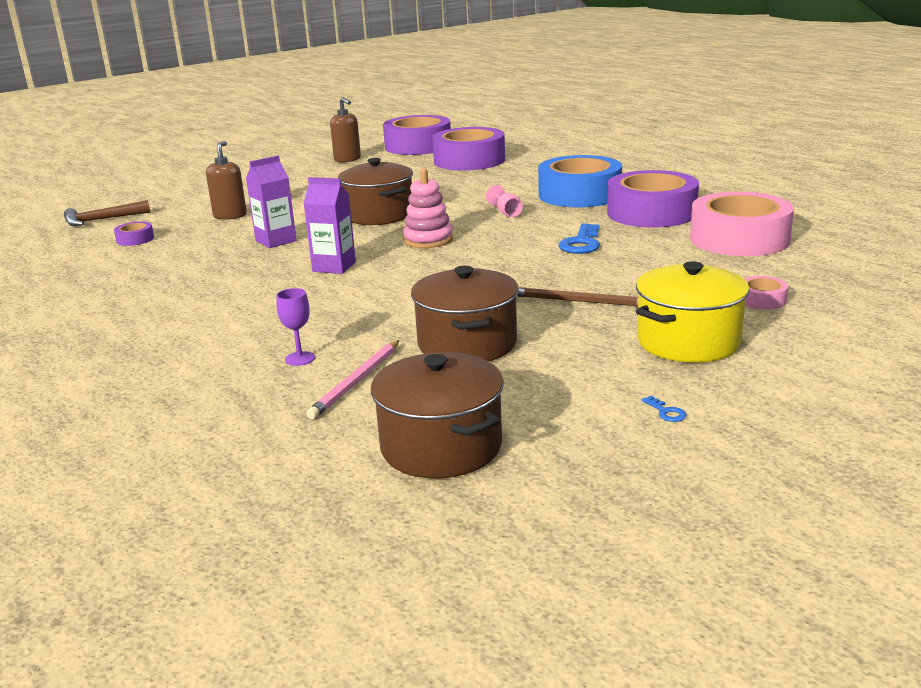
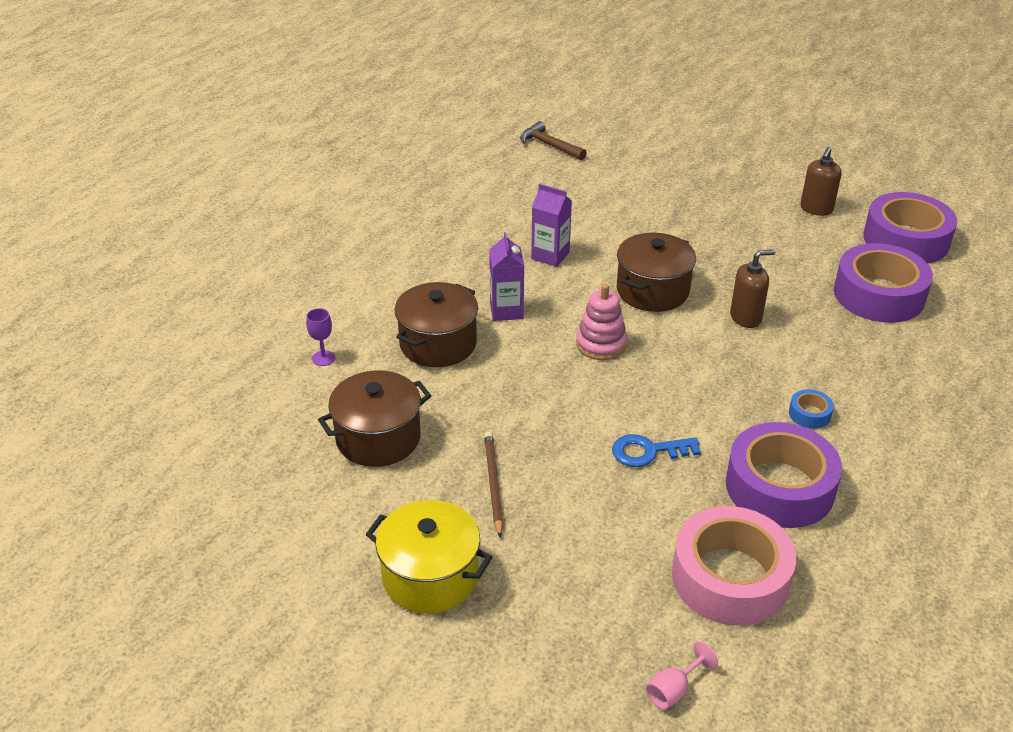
camera: 65 degrees right, 15 degrees up
purple tape [114,221,154,246] -> none
brown soap dispenser [206,141,247,220] -> brown soap dispenser moved to [730,250,775,328]
pink pencil [306,340,399,419] -> none
brown pot [371,352,504,479] -> brown pot moved to [395,282,478,367]
pink goblet [486,185,523,217] -> pink goblet moved to [646,641,718,710]
blue tape [538,155,622,207] -> blue tape [789,389,834,429], size x0.41
blue key [642,396,687,422] -> none
pink tape [744,276,788,310] -> none

